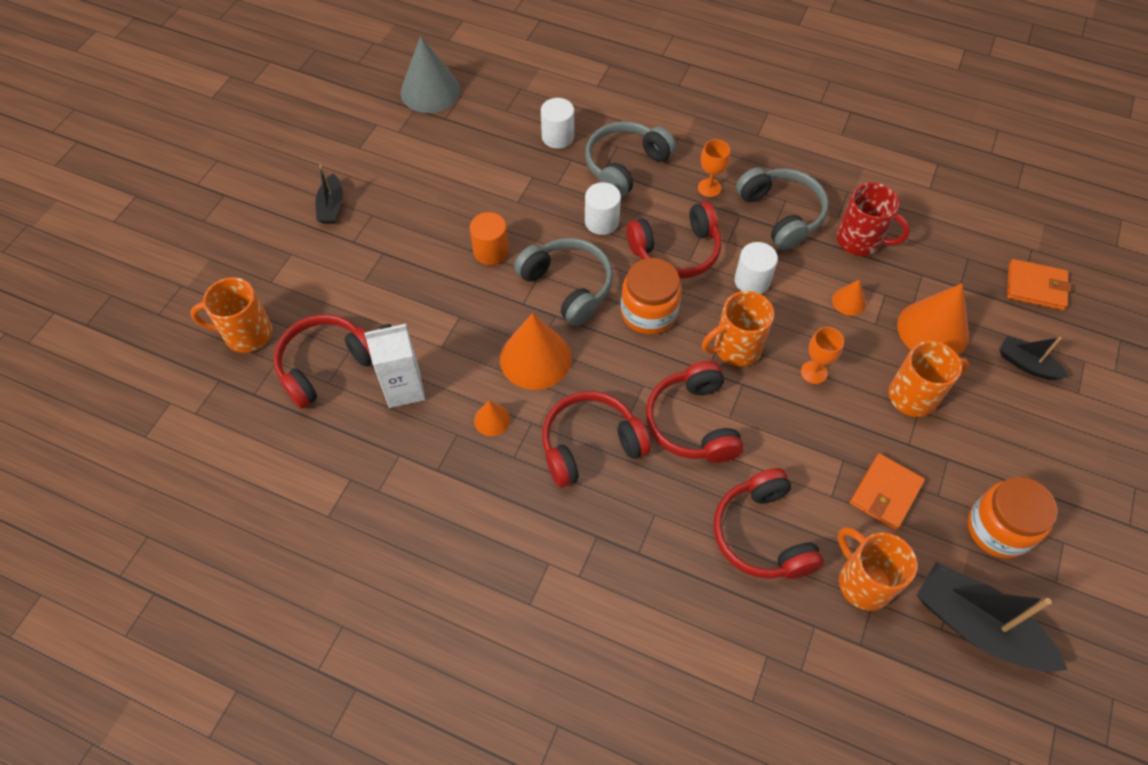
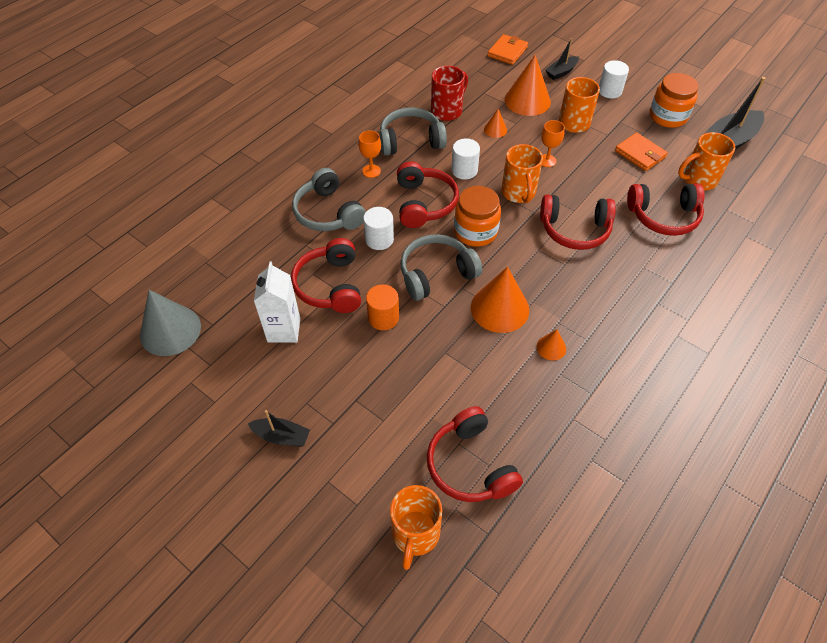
camera: 75 degrees left, 5 degrees down
white carton [364,324,425,408] -> white carton moved to [254,261,300,343]
white cylinder [541,98,574,149] -> white cylinder moved to [599,60,629,98]
red headphones [542,391,651,487] -> red headphones moved to [291,238,361,313]

